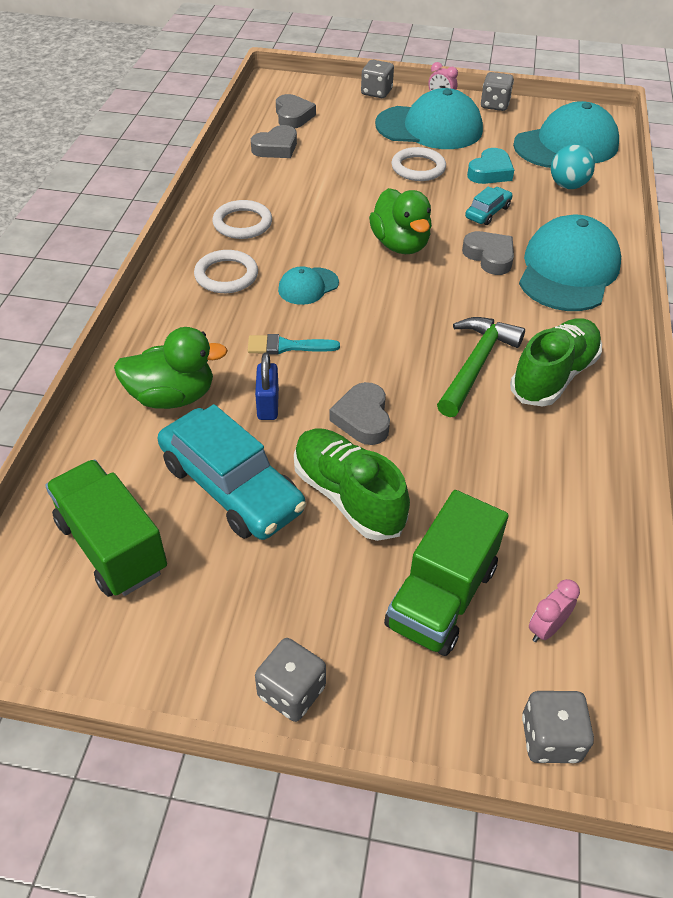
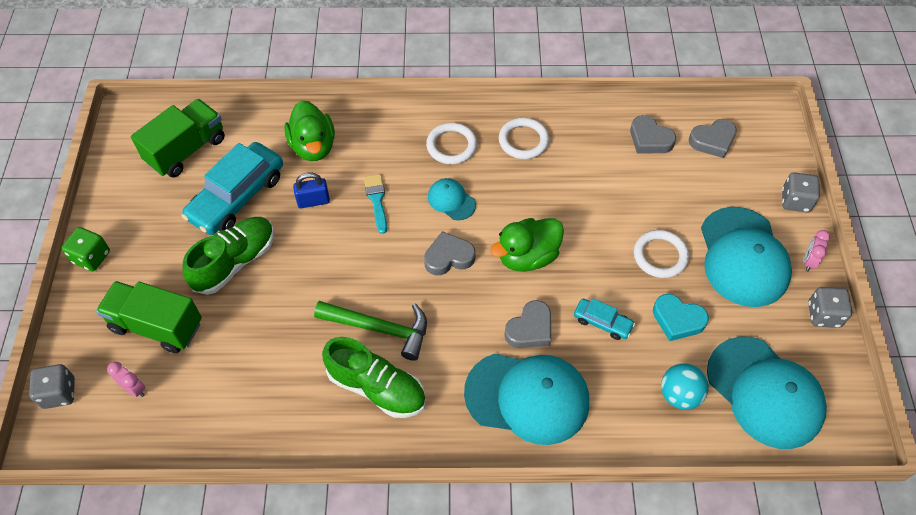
camera: 80 degrees right, 10 degrees up
grey dice [255,638,326,722] -> green dice [61,227,110,271]
grey heart [329,382,390,445] -> grey heart moved to [424,231,476,275]

